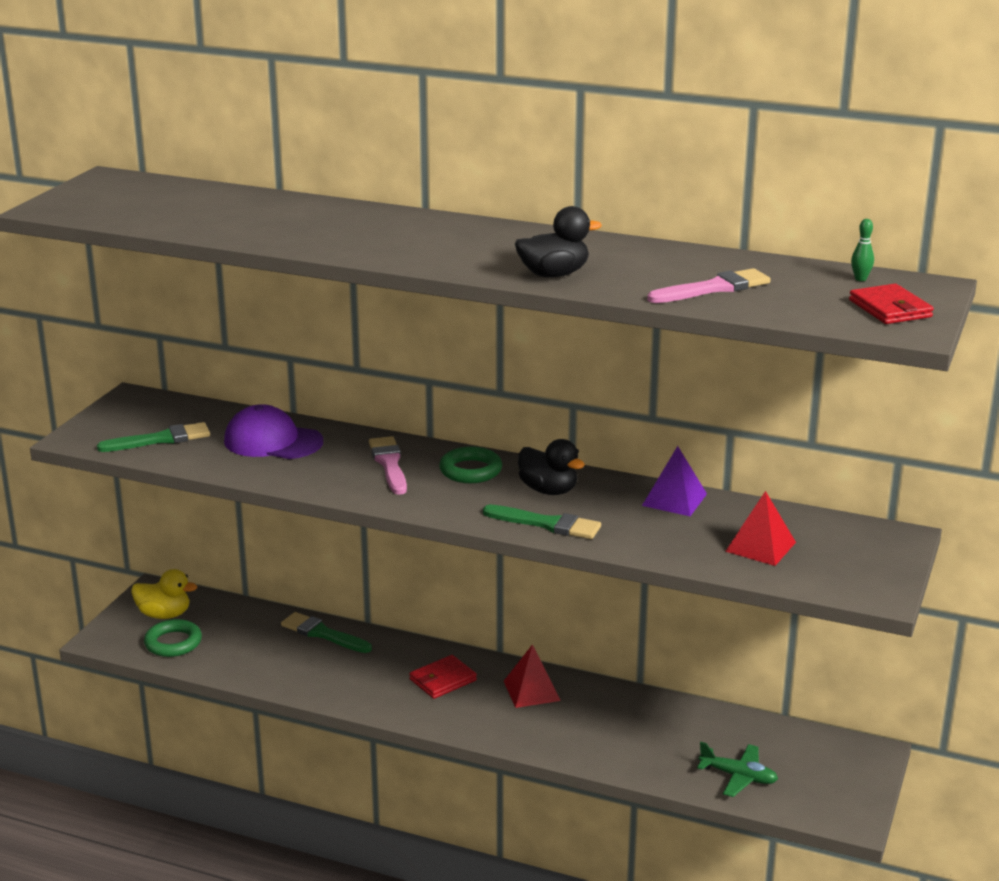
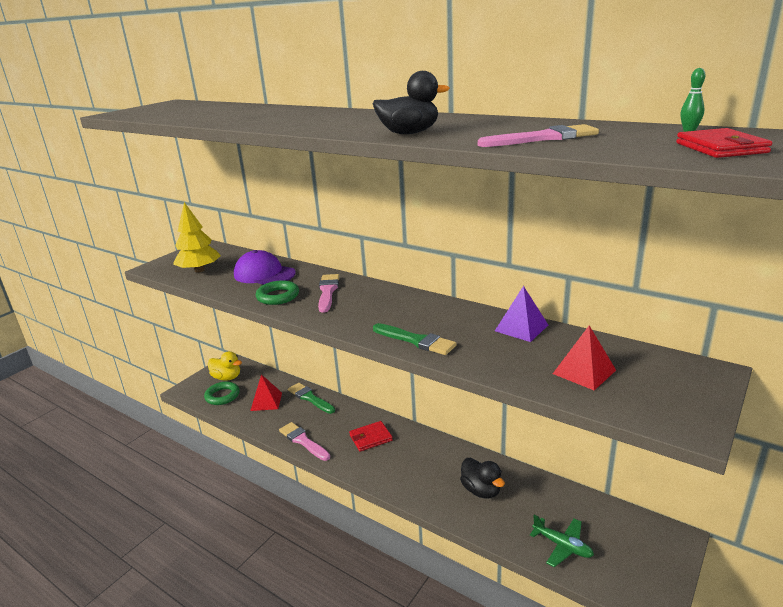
camera: 15 degrees right, 0 degrees up
green brush [97,422,210,452] -> yellow tree [173,202,221,273]
green ring [439,446,502,483] -> green ring moved to [256,280,299,305]
red pyramid [504,644,561,708] -> red pyramid moved to [250,374,282,411]
black duck [518,439,585,495] -> black duck moved to [460,458,505,499]
none -> pink brush [279,422,330,461]

